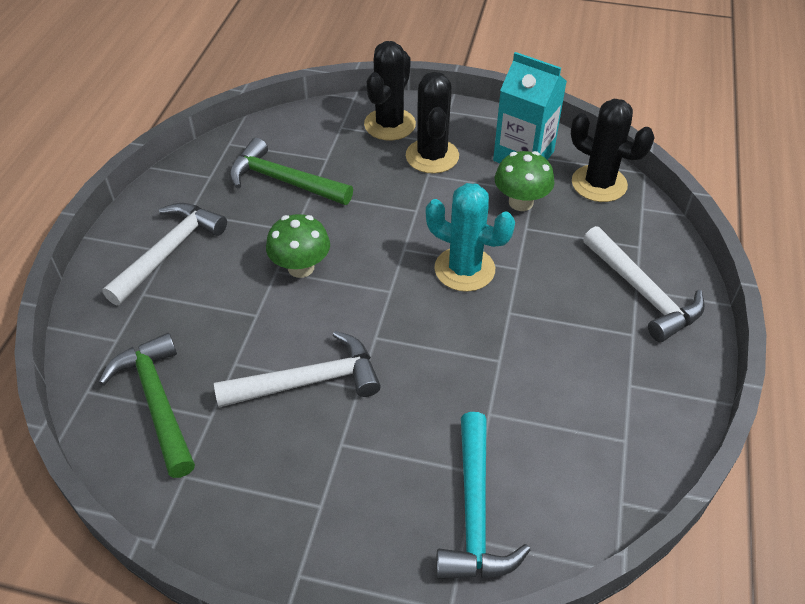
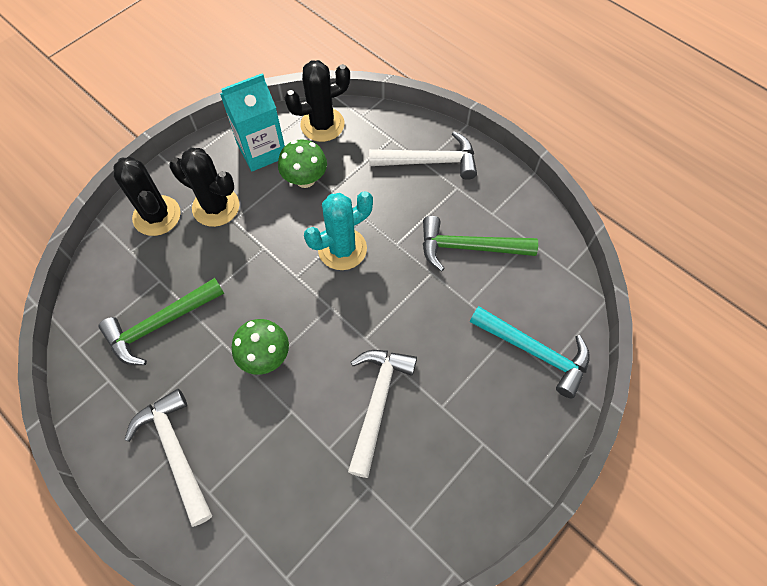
camera: 60 degrees left, 15 degrees up
green hammer [98,333,195,478] -> green hammer moved to [423,216,538,272]

